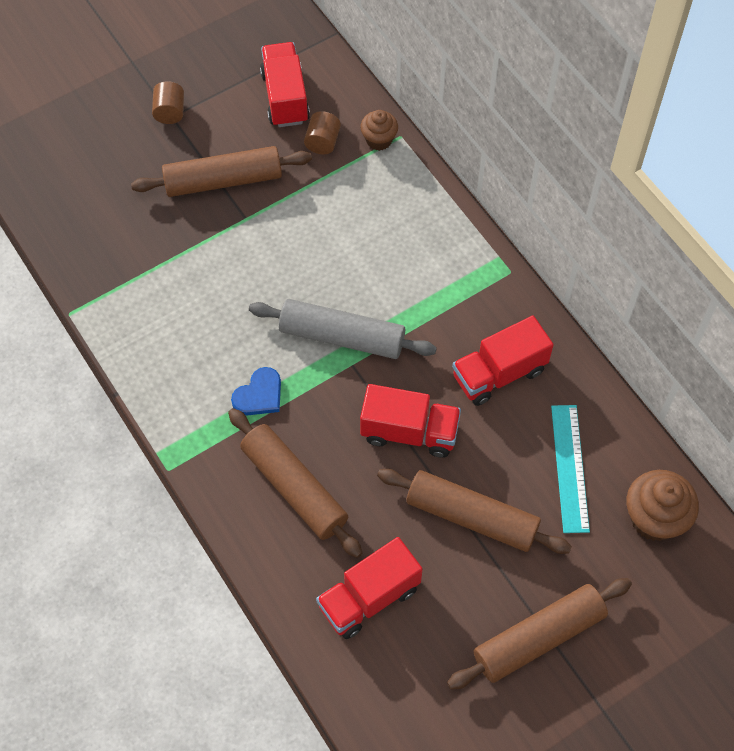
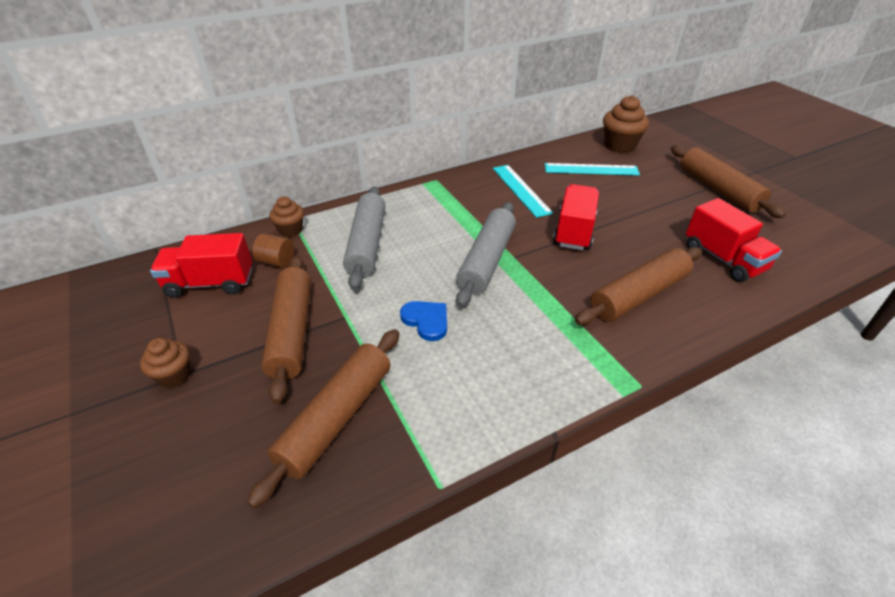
camera: 85 degrees left, 20 degrees down
brown cylinder [152,81,184,124] -> brown cupcake [140,338,191,388]
blue heart [231,367,281,415] -> blue heart moved to [400,301,447,341]
brown rolling pin [377,469,572,554] -> brown rolling pin moved to [247,329,399,508]
red truck [452,315,553,406] -> turquoise ruler [493,165,553,218]
none -> grey rolling pin [343,187,386,290]

